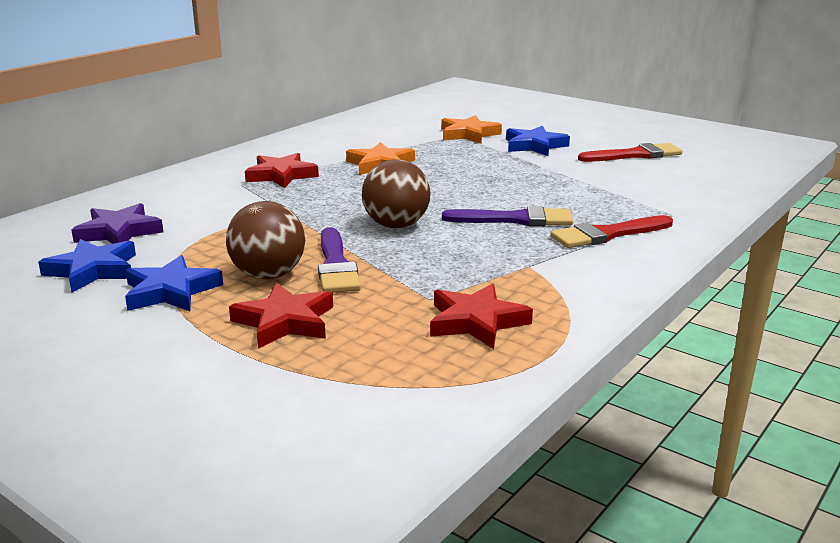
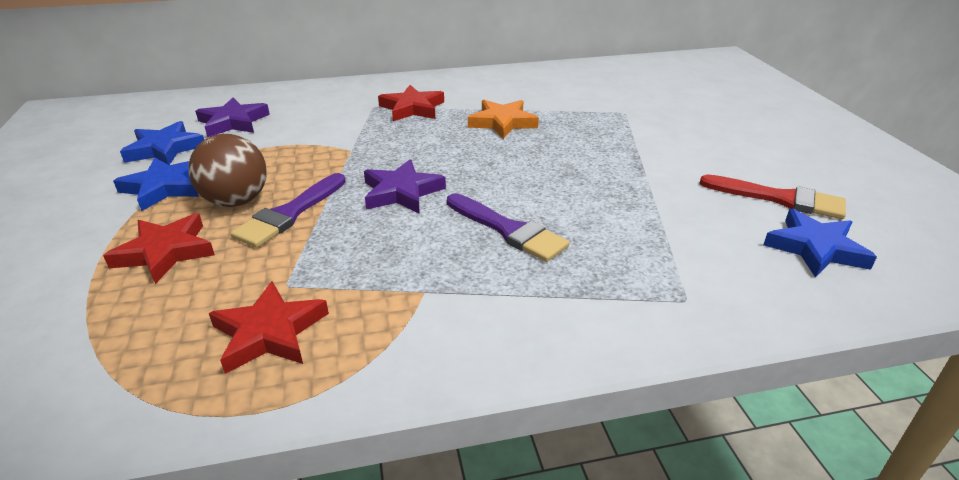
camera: 40 degrees right, 10 degrees up
brown ball [362,159,431,228] -> purple star [364,159,446,213]
orange star [441,115,502,144] -> none
blue star [506,126,570,156] -> blue star moved to [763,209,877,278]
red brush [550,215,673,248] -> none

